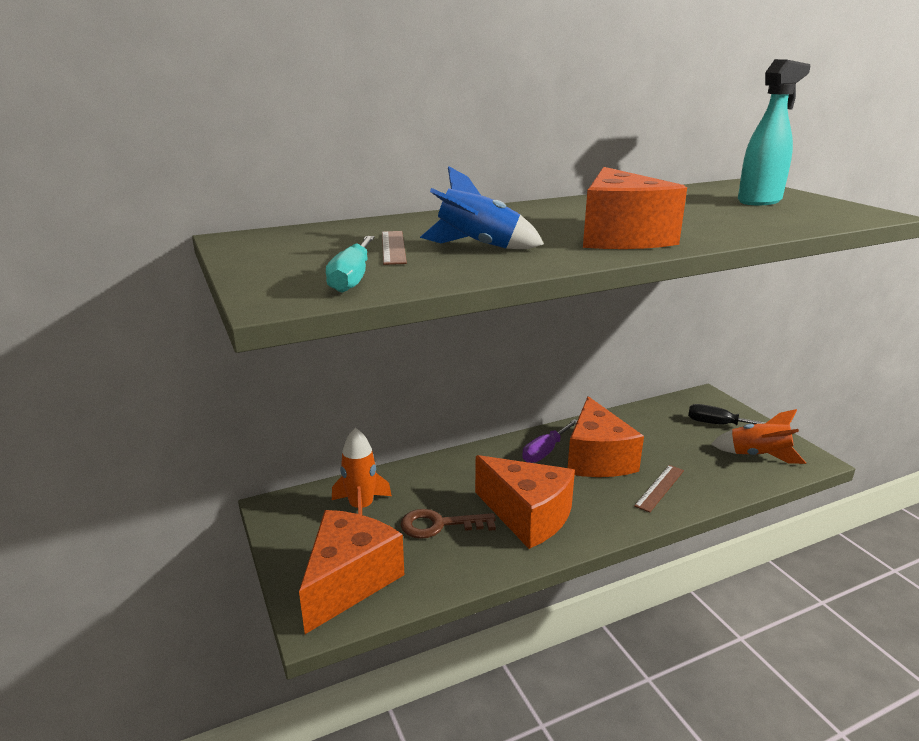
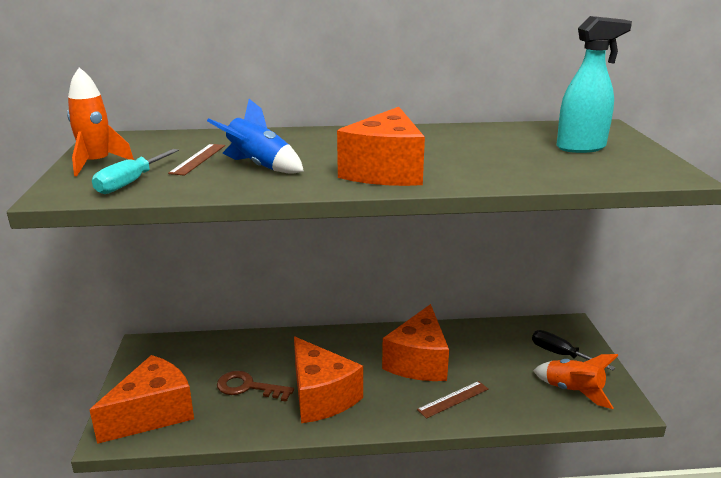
camera: 20 degrees right, 0 degrees up
orange rocket [332,428,392,515] -> orange rocket moved to [67,67,134,176]
purple screwdriver [522,419,577,463] -> none

